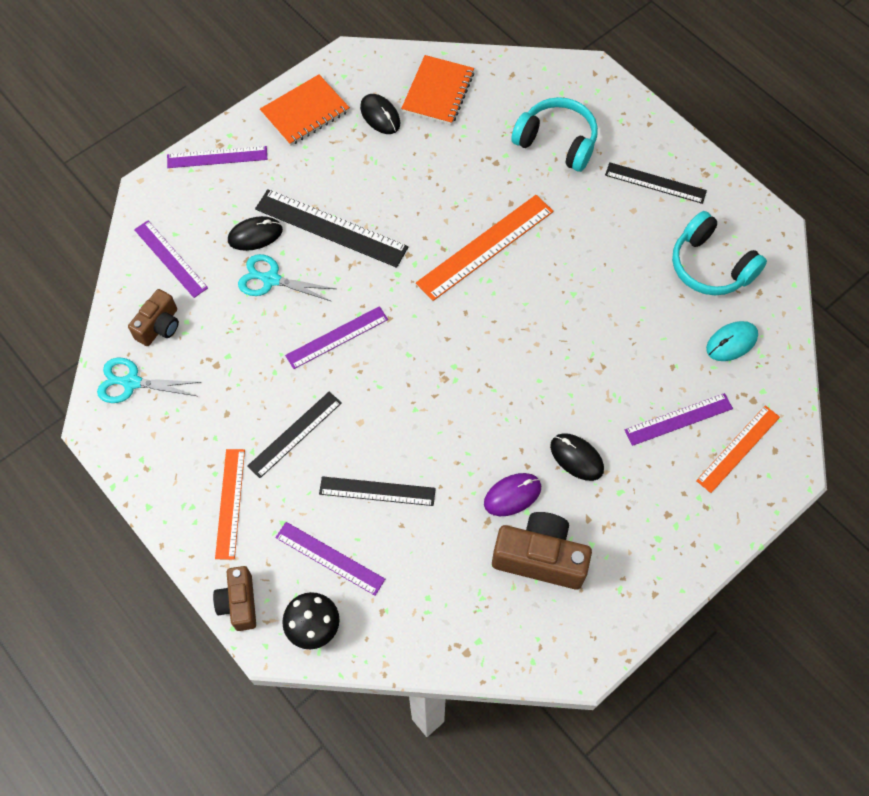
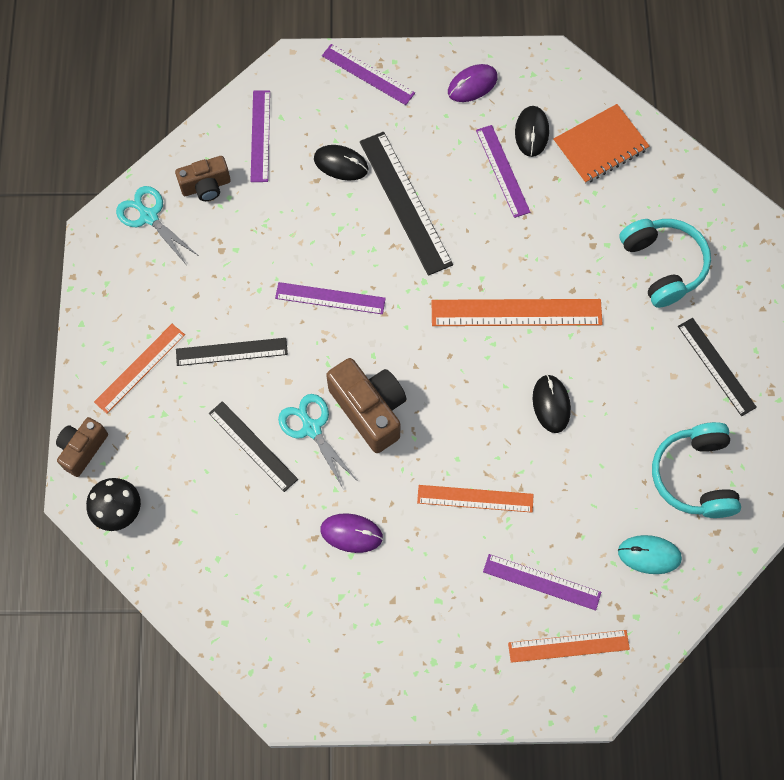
camera: 40 degrees right, 5 degrees up
turquoise scissors [238,254,336,302] -> turquoise scissors moved to [278,394,357,490]
orange notebook [260,74,350,146] -> purple mouse [448,64,498,102]
purple ruler [275,522,385,596] -> purple ruler moved to [476,125,530,218]
brown camera [492,512,592,589] -> brown camera moved to [326,358,407,453]
black mouse [550,433,604,481] -> black mouse moved to [533,374,571,433]
none -> orange ruler [417,485,534,513]

